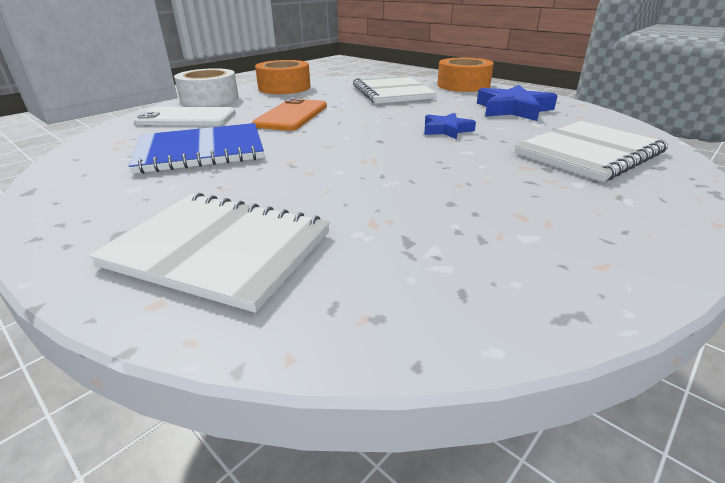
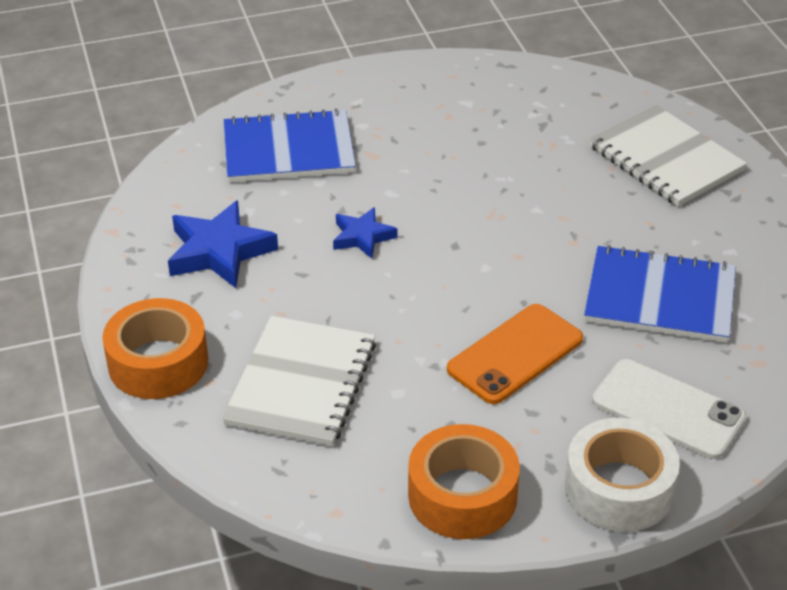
camera: 150 degrees left, 10 degrees up
white notebook [515,121,669,182] -> blue notebook [224,109,356,182]

